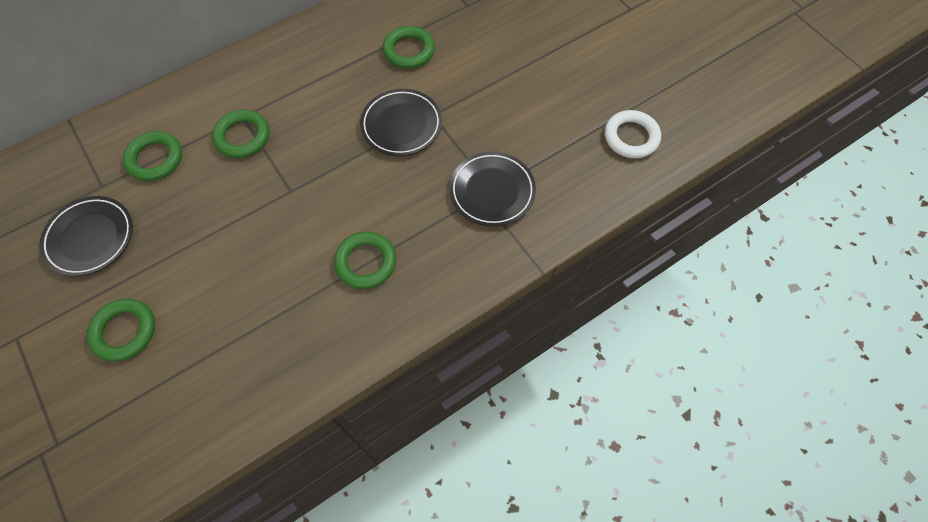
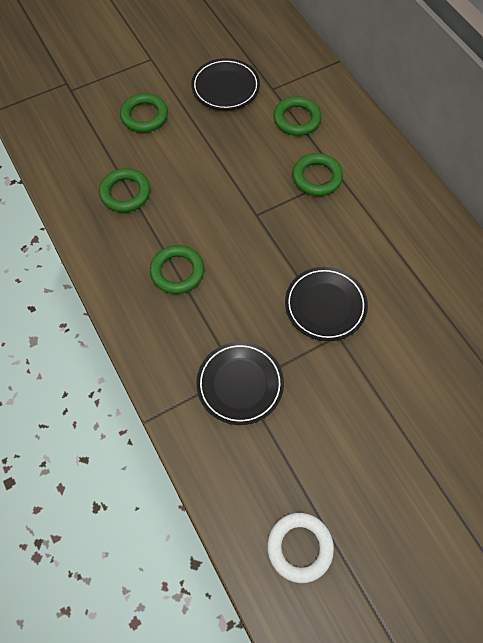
camera: 95 degrees right, 0 degrees up
green ring [383,26,435,69] -> green ring moved to [99,168,150,212]

